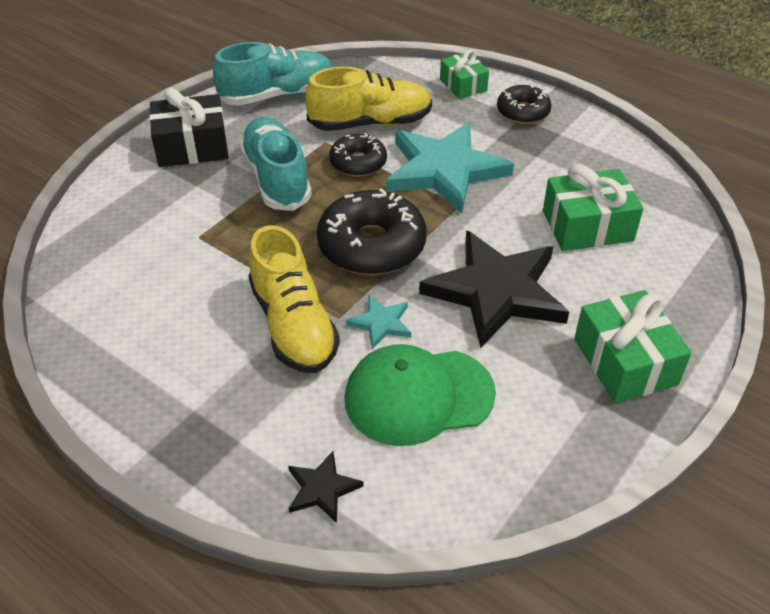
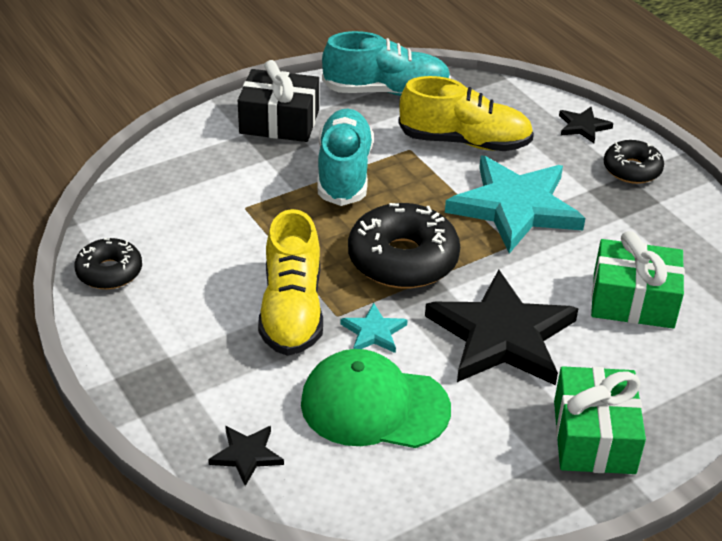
camera: 20 degrees right, 5 degrees down
black donut [329,133,387,177] -> black donut moved to [75,238,142,289]
green gift [440,49,489,99] -> black star [559,107,613,143]

